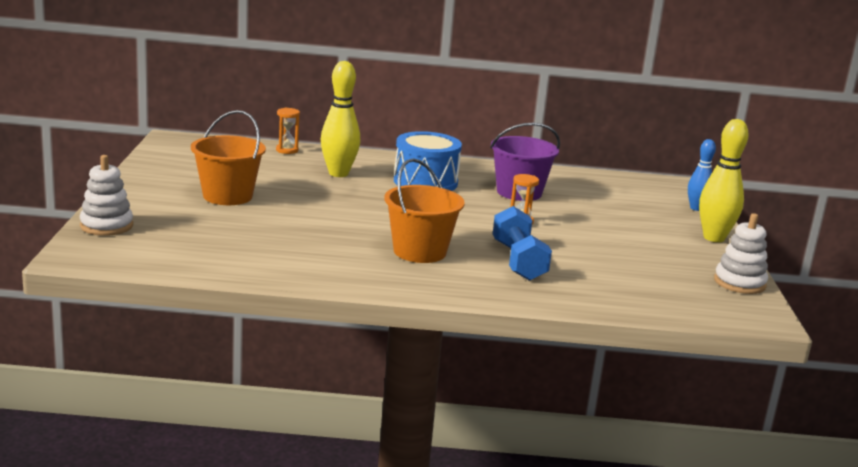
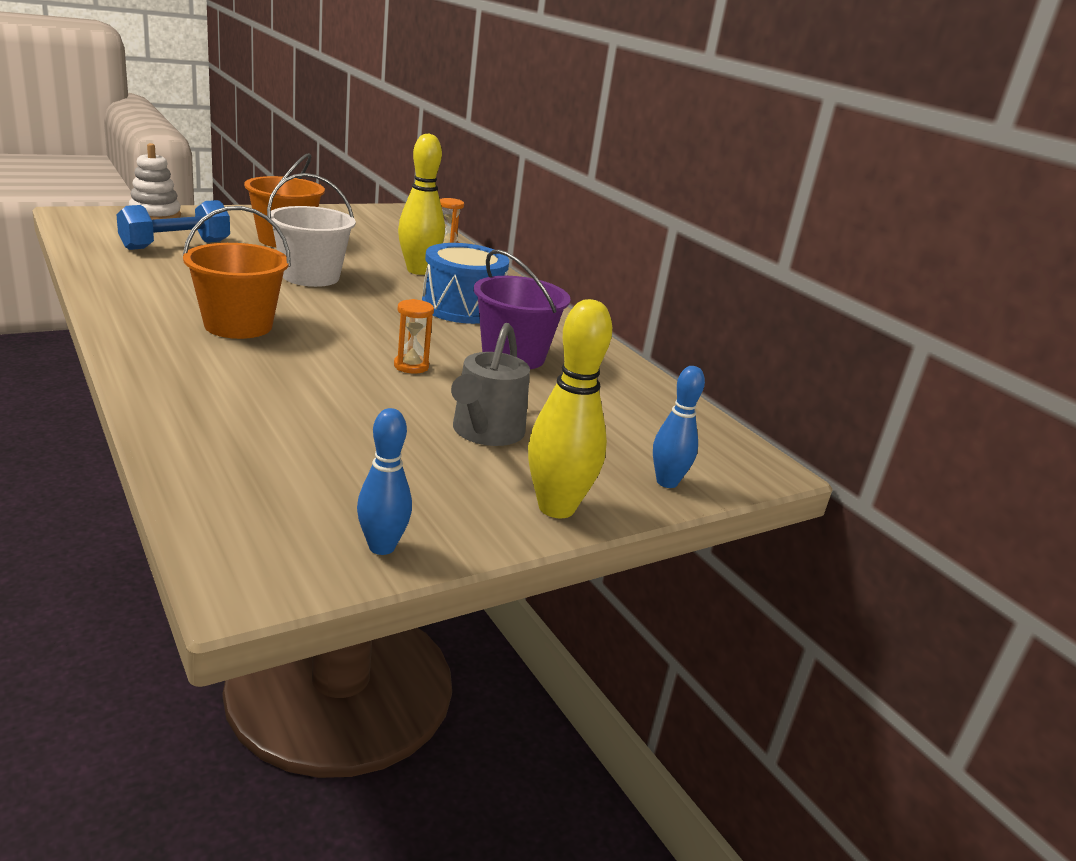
camera: 55 degrees right, 5 degrees up
blue dumbbell [493,206,552,281] -> blue dumbbell moved to [116,200,230,250]
white stacking toy [714,213,768,294] -> blue bowling pin [357,408,412,555]
none -> white bucket [267,173,356,287]
none -> grey watering can [451,323,530,446]

